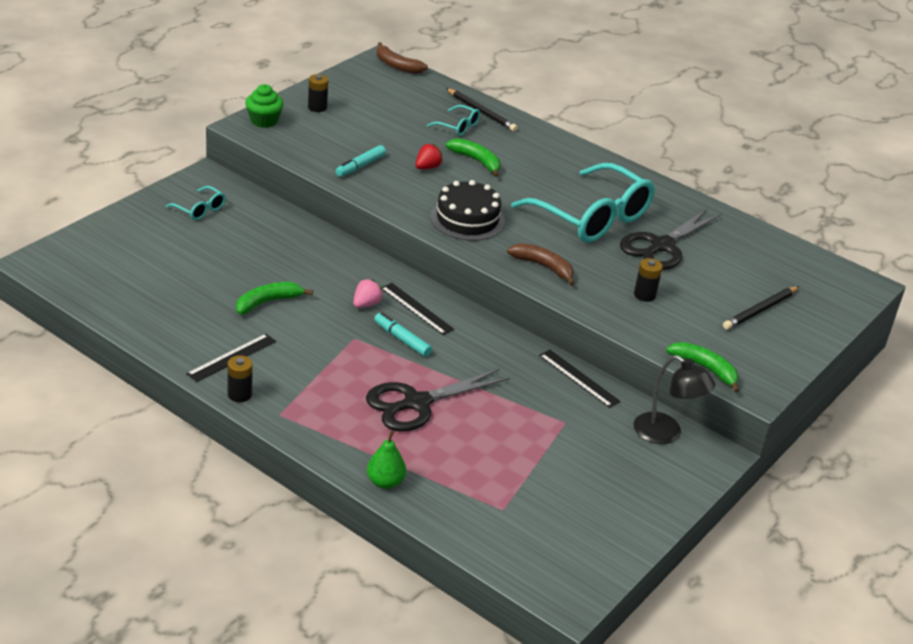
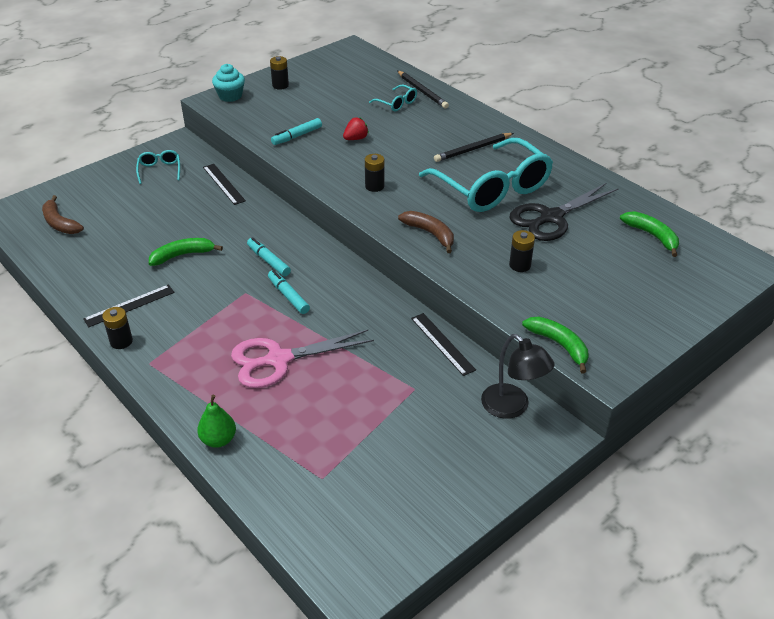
camera: 15 degrees right, 5 degrees up
turquoise glasses [165,186,226,220] -> turquoise glasses turned 150 degrees counterclockwise [136,150,180,184]
green cupcake [245,84,283,128] -> turquoise cupcake [212,64,245,102]
pink strawberry [353,279,383,308] -> turquoise marker [247,237,291,276]
black scissors [366,368,510,431] -> pink scissors [231,330,374,388]
brown banana [377,42,428,74] -> brown banana moved to [42,195,84,234]
black ruler [381,283,454,335] -> black ruler moved to [203,164,246,205]
black cake [430,180,505,241] -> black battery [365,154,384,192]
green banana [446,138,500,177] -> green banana moved to [620,211,679,257]
black pencil [723,286,799,330] -> black pencil moved to [434,133,514,162]

